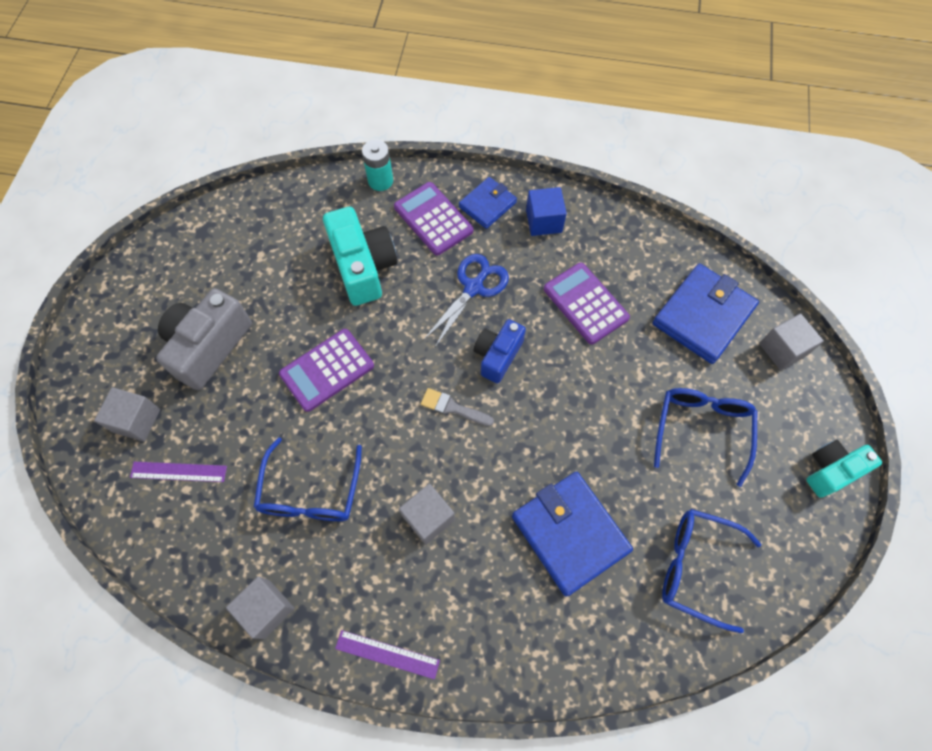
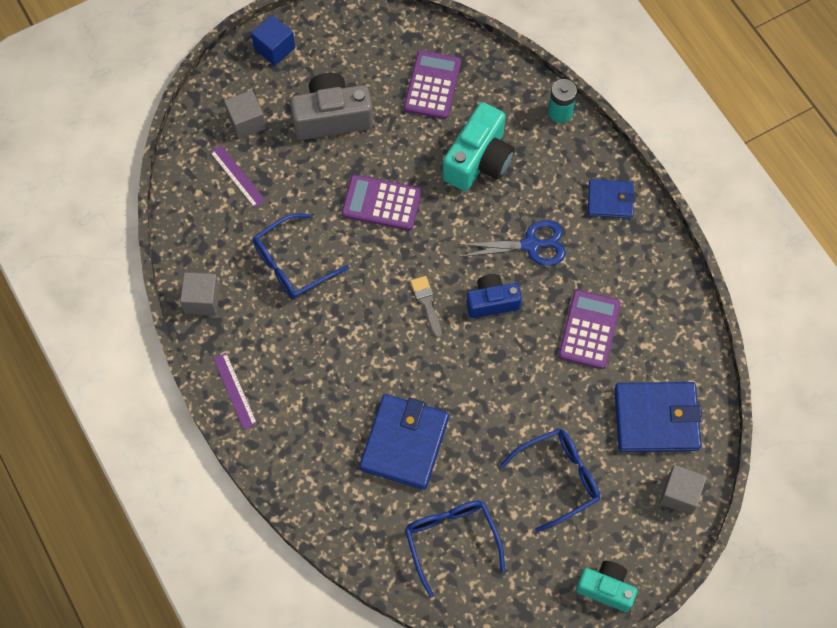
camera: 50 degrees right, 0 degrees up
purple calculator [394,182,473,256] -> purple calculator moved to [404,50,461,119]
grey cube [399,484,455,545] -> none
blue cube [526,187,567,236] -> blue cube moved to [251,15,295,66]

